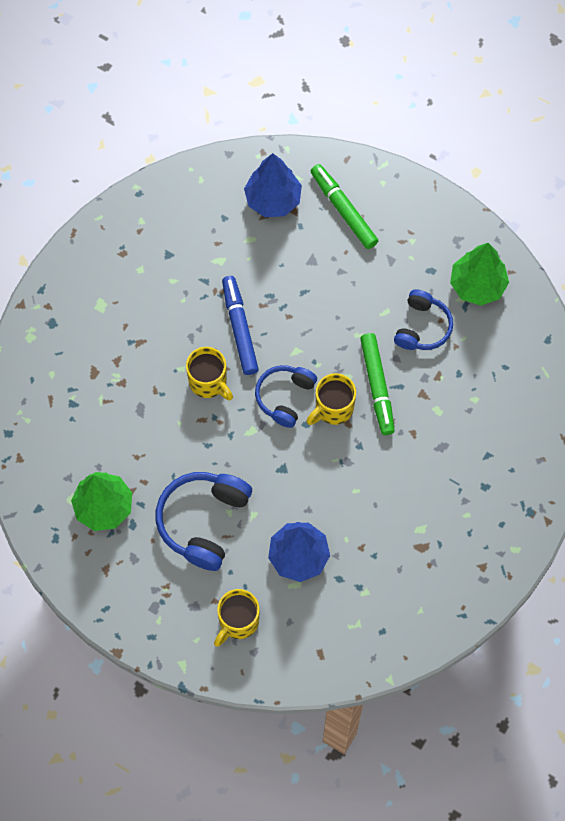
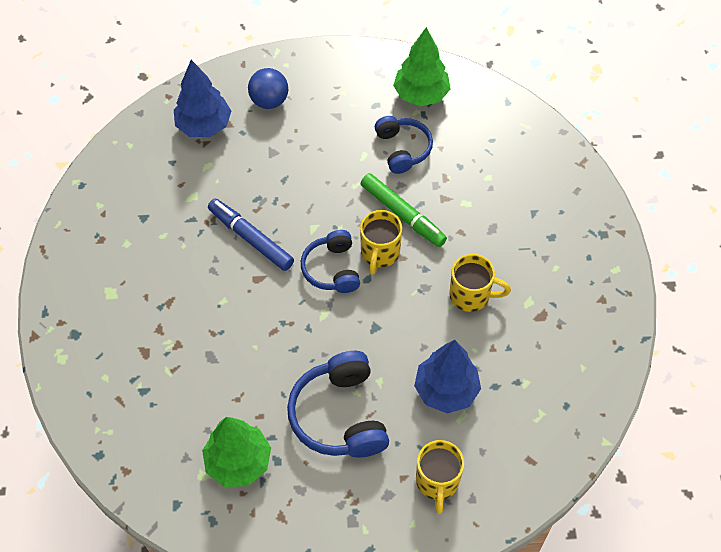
camera: 35 degrees left, 10 degrees down
yellow mug [186,347,233,401] -> yellow mug moved to [449,254,511,312]
green marker [311,164,378,249] -> blue ball [248,68,288,109]

